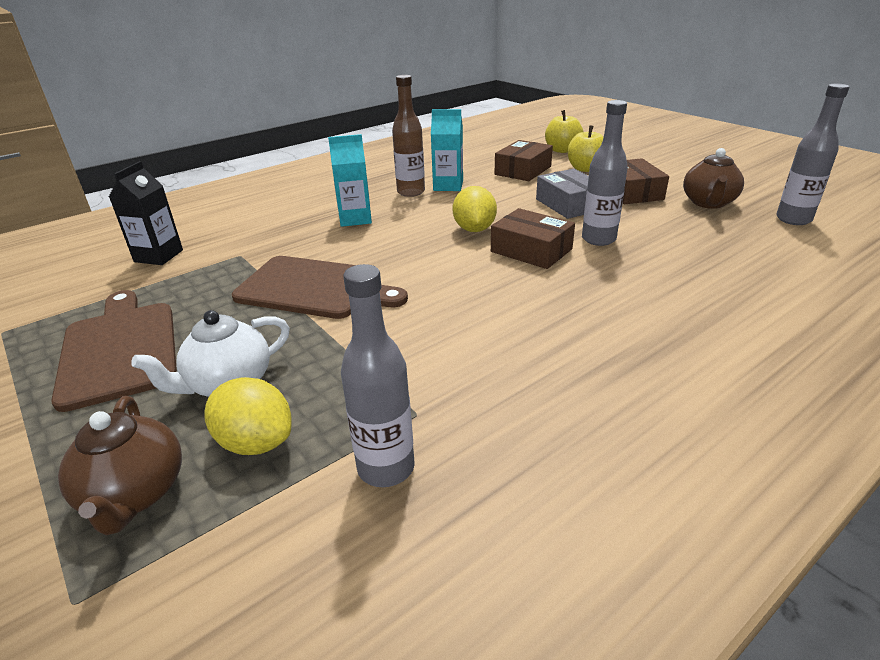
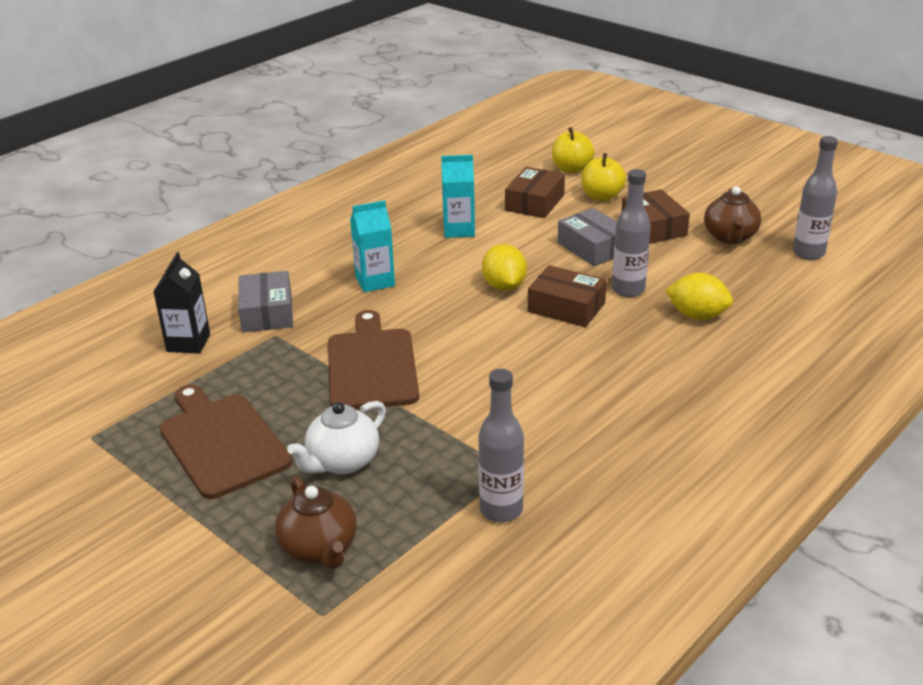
camera: 10 degrees left, 0 degrees up
yellow lemon [204,377,292,455] -> yellow lemon moved to [665,273,733,320]
brown cutting board [232,256,408,319] -> brown cutting board turned 105 degrees counterclockwise [328,310,419,409]
brown bottle [392,75,425,197] -> none
none -> grey box [238,271,293,332]

